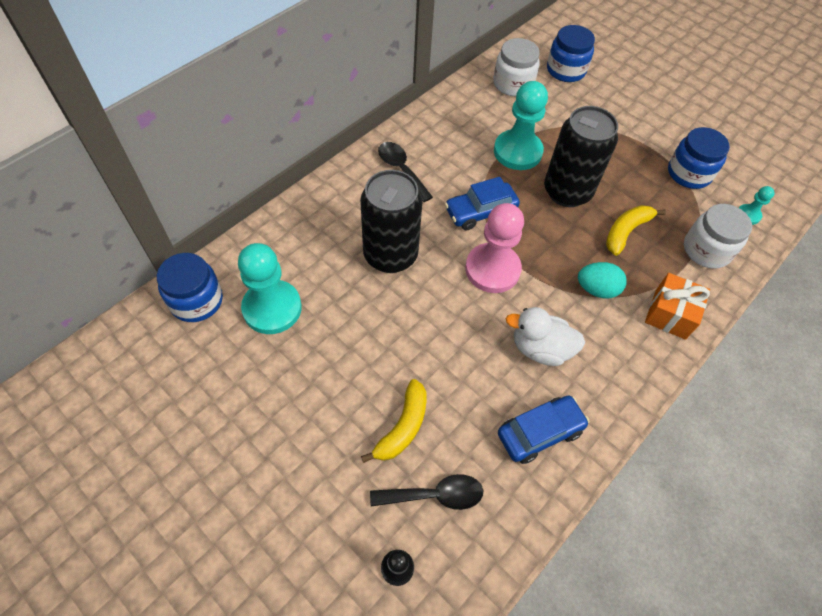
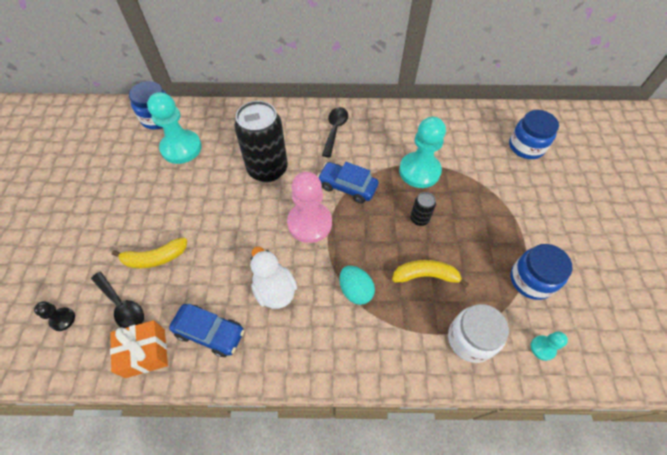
camera: 50 degrees right, 0 degrees up
white jar [493,38,540,96] -> none
black can [544,106,618,207] -> black can [410,192,436,226], size x0.45
orange gift [645,273,710,340] -> orange gift moved to [110,320,168,378]

